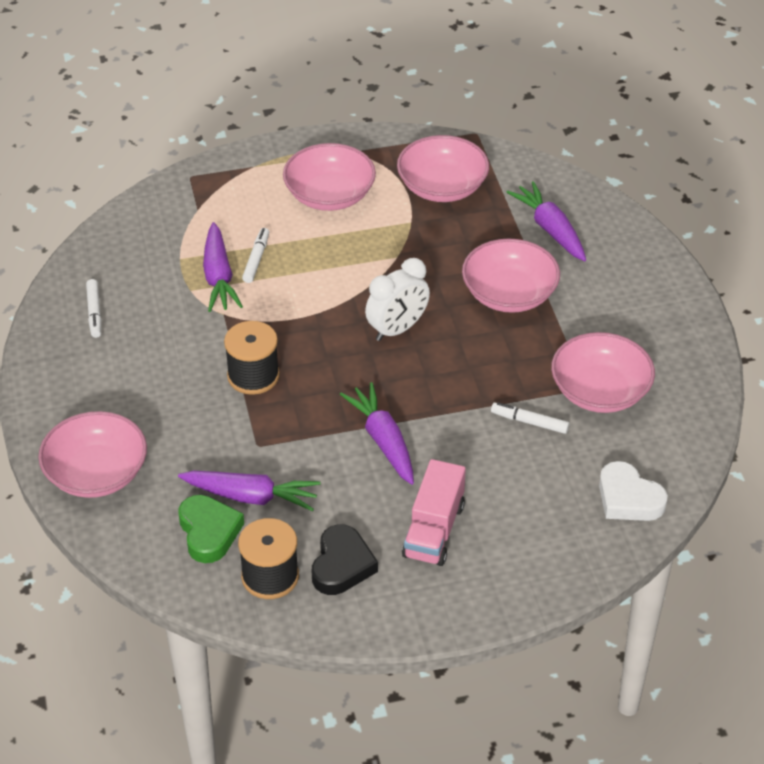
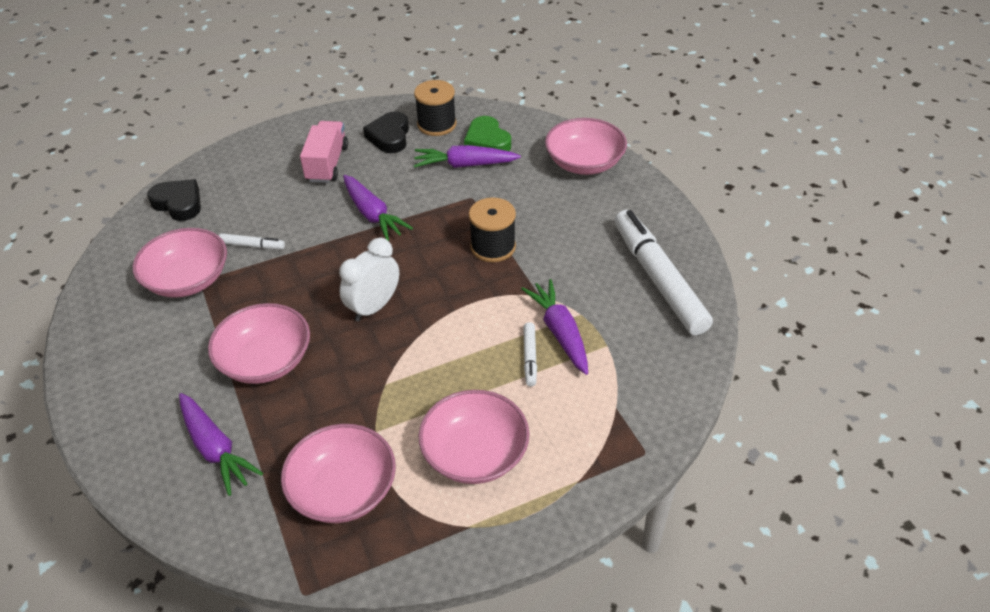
camera: 170 degrees right, 0 degrees up
white marker [86,279,101,338] -> white marker [614,210,713,335], size x2.37
white heart [599,461,668,521] -> black heart [147,179,201,221]

